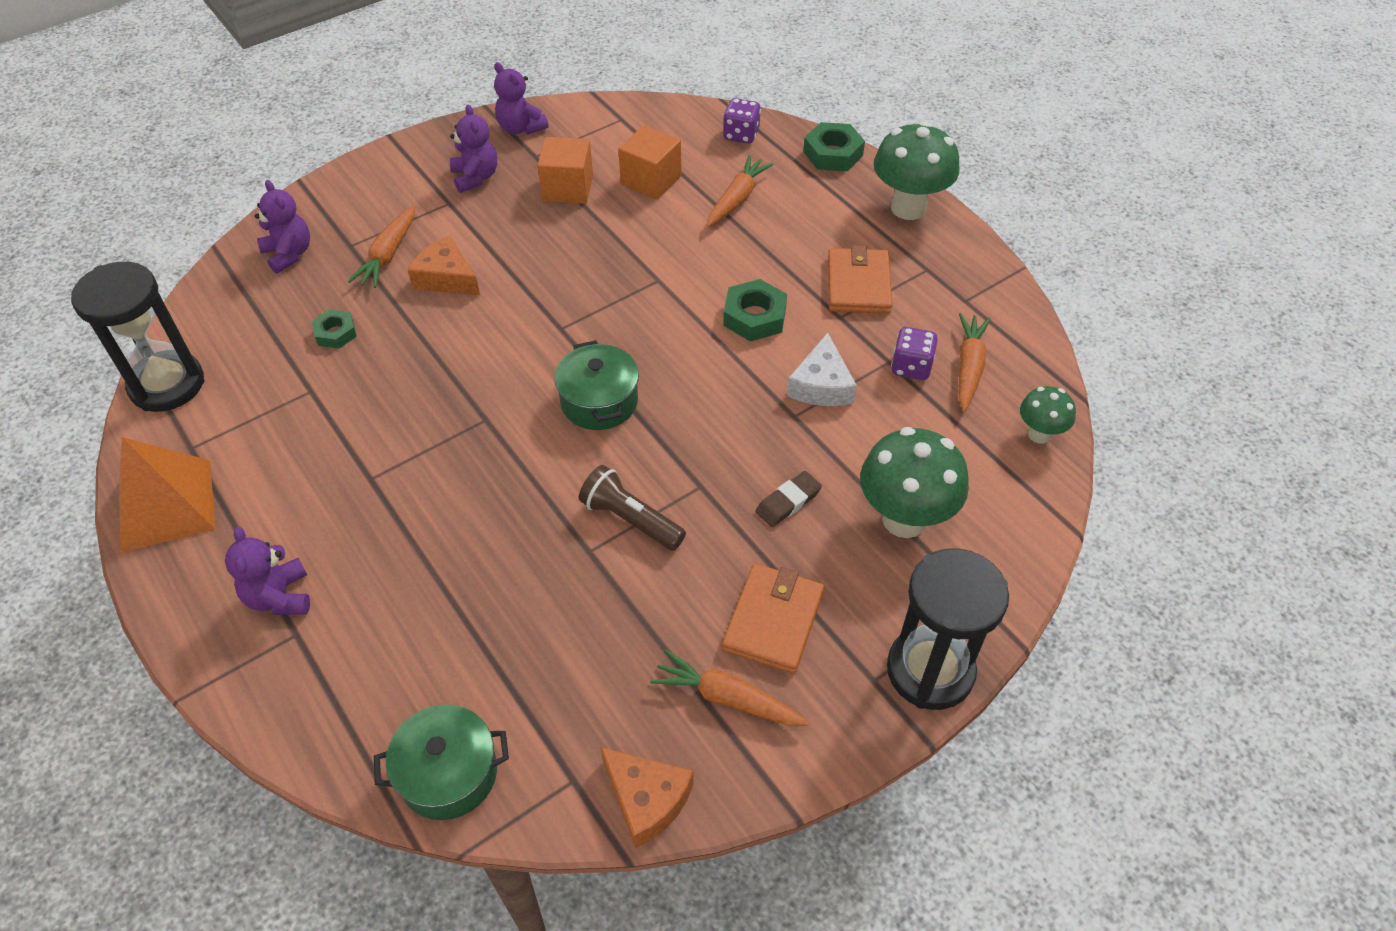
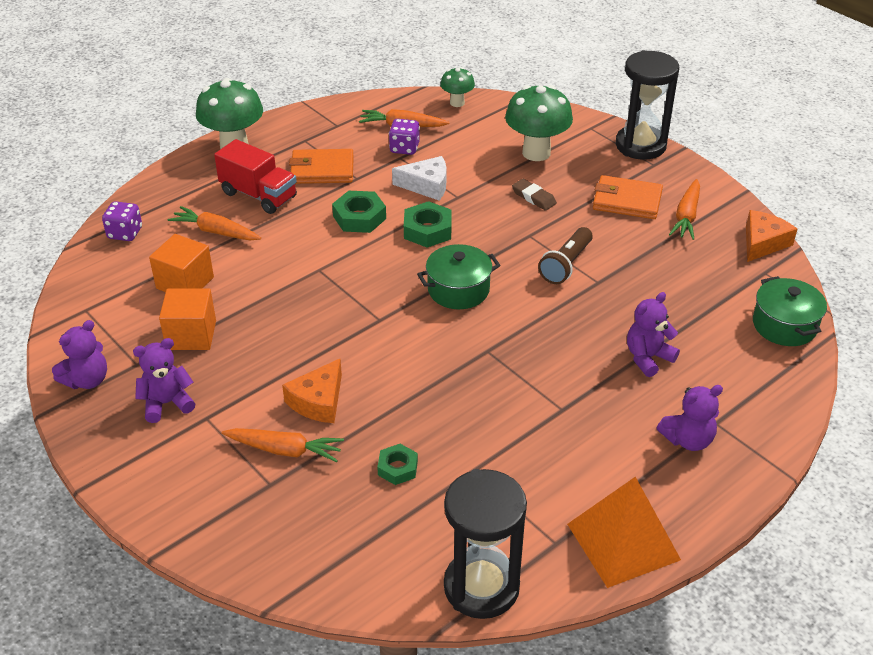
camera: 95 degrees left, 10 degrees down
purple teddy bear [255,180,310,274] -> purple teddy bear moved to [627,292,680,377]
green nut [803,122,865,171] -> green nut moved to [404,201,452,248]
none -> red truck [214,139,297,214]

